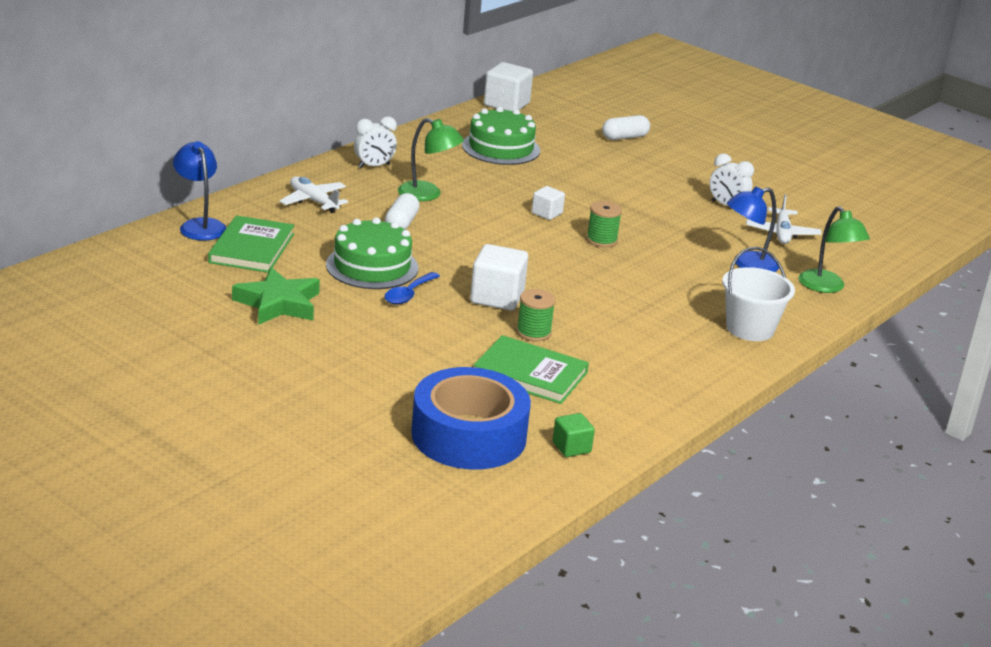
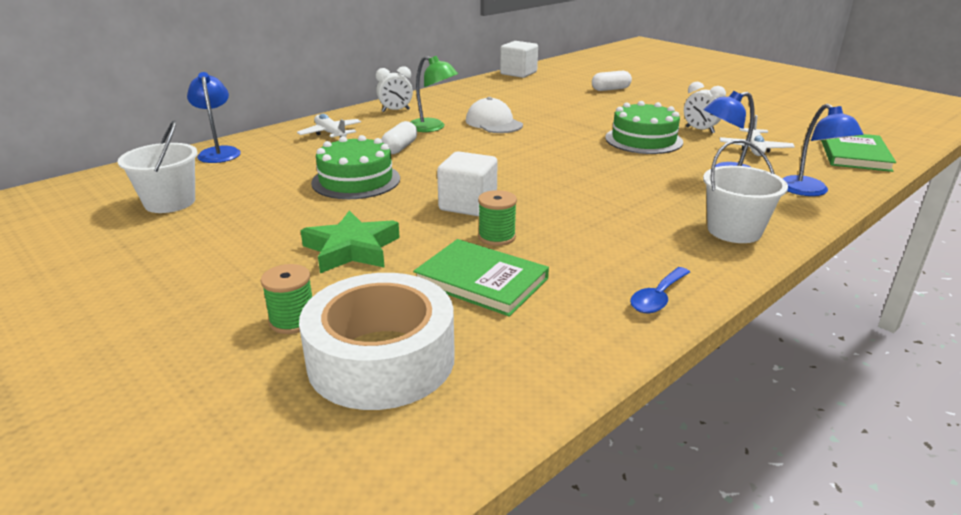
camera: 10 degrees right, 0 degrees up
green book [208,215,294,273] -> green book moved to [821,134,896,172]
green star [232,267,320,325] -> green star moved to [300,210,400,273]
blue spoon [385,272,440,305] -> blue spoon moved to [630,267,690,313]
blue tape [411,367,531,469] -> white tape [299,273,455,410]
green cake [462,107,540,165] -> green cake moved to [605,101,683,154]
white cube [532,186,565,220] -> none
green cube [553,413,595,457] -> none
green spool [586,201,622,247] -> green spool moved to [261,264,312,334]
green lamp [799,206,870,293] -> blue lamp [782,104,863,196]
none -> white bucket [118,120,198,213]
none -> white cap [466,97,523,133]

